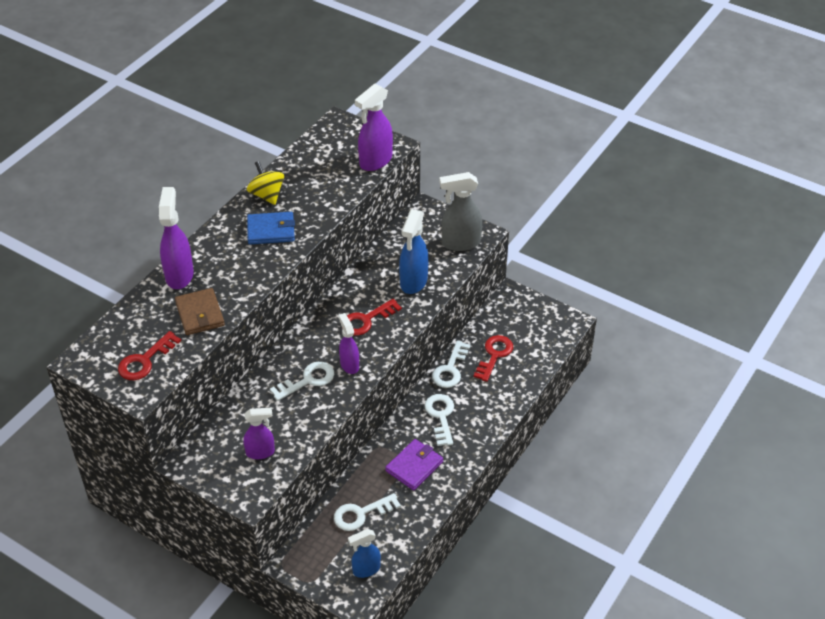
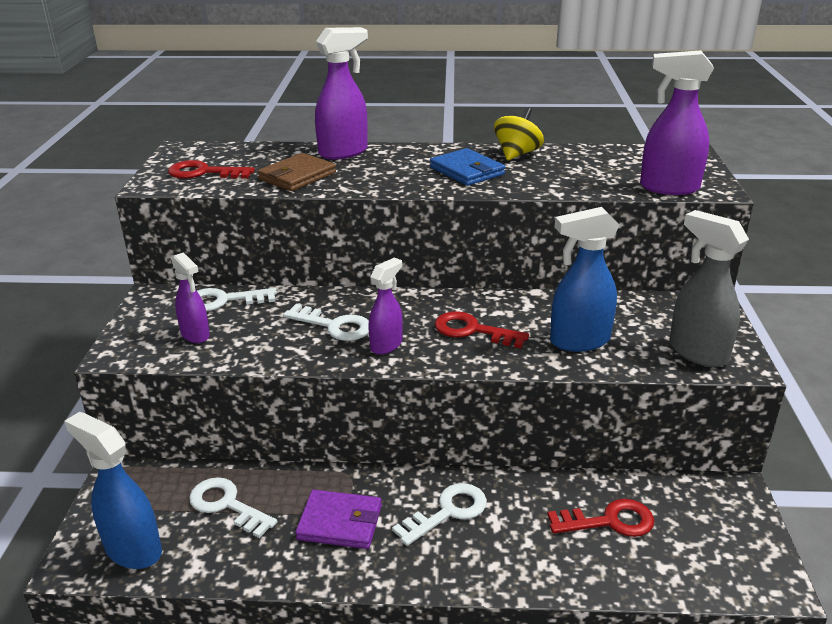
camera: 60 degrees right, 15 degrees down
blue spray bottle [348,529,381,578] -> blue spray bottle [64,412,162,569], size x1.57
white key [432,341,471,388] -> white key moved to [197,288,277,311]

